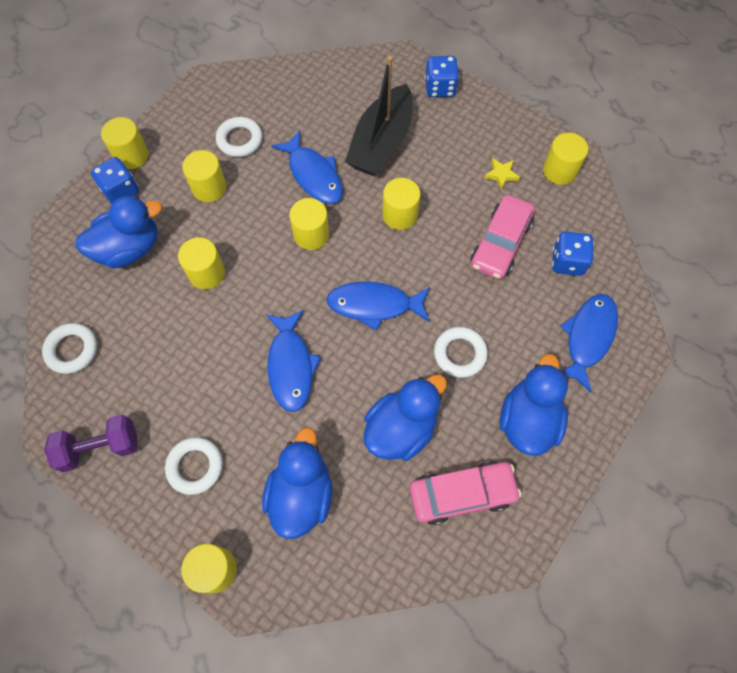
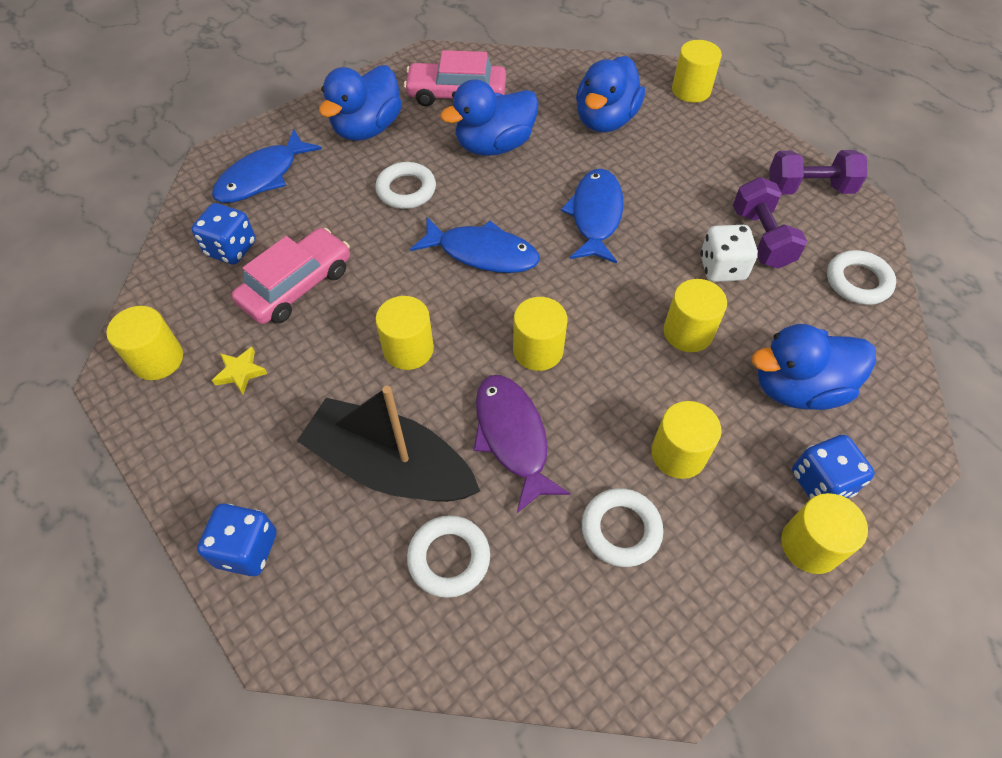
camera: 165 degrees left, 10 degrees down
white ring [165,437,223,495] -> white ring moved to [407,515,490,598]
blue fish [271,130,343,204] -> purple fish [473,375,571,513]
black boat [345,56,413,176] -> black boat turned 105 degrees counterclockwise [297,386,480,502]
none -> white dice [700,225,758,282]
none -> purple dumbbell [733,177,807,269]

